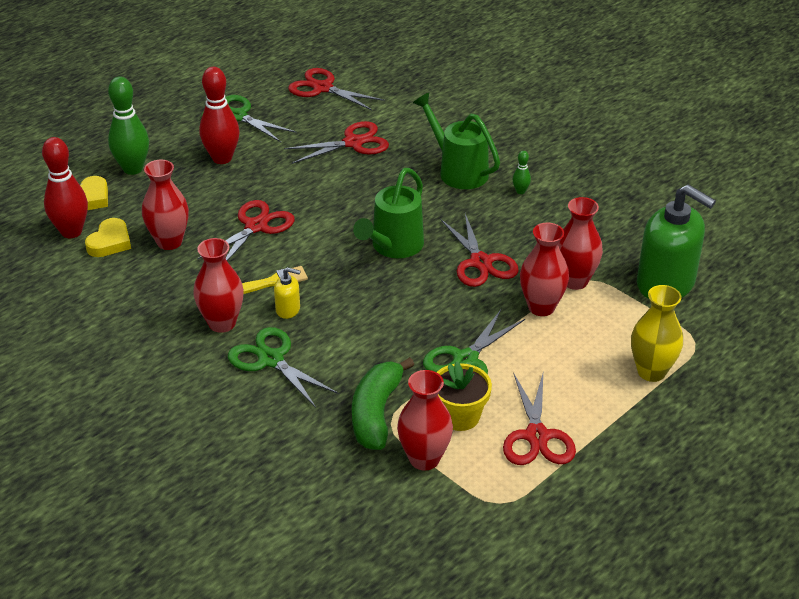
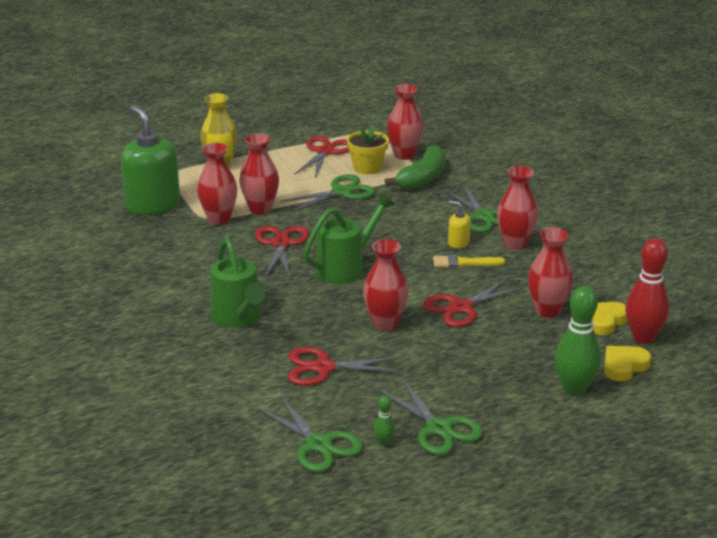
camera: 160 degrees left, 10 degrees down
red bowling pin [200,67,239,164] -> none
red scissors [288,68,385,110] -> green scissors [257,396,363,472]
green bowling pin [512,151,531,194] -> green bowling pin moved to [374,396,395,446]
none -> red vase [363,239,409,331]

